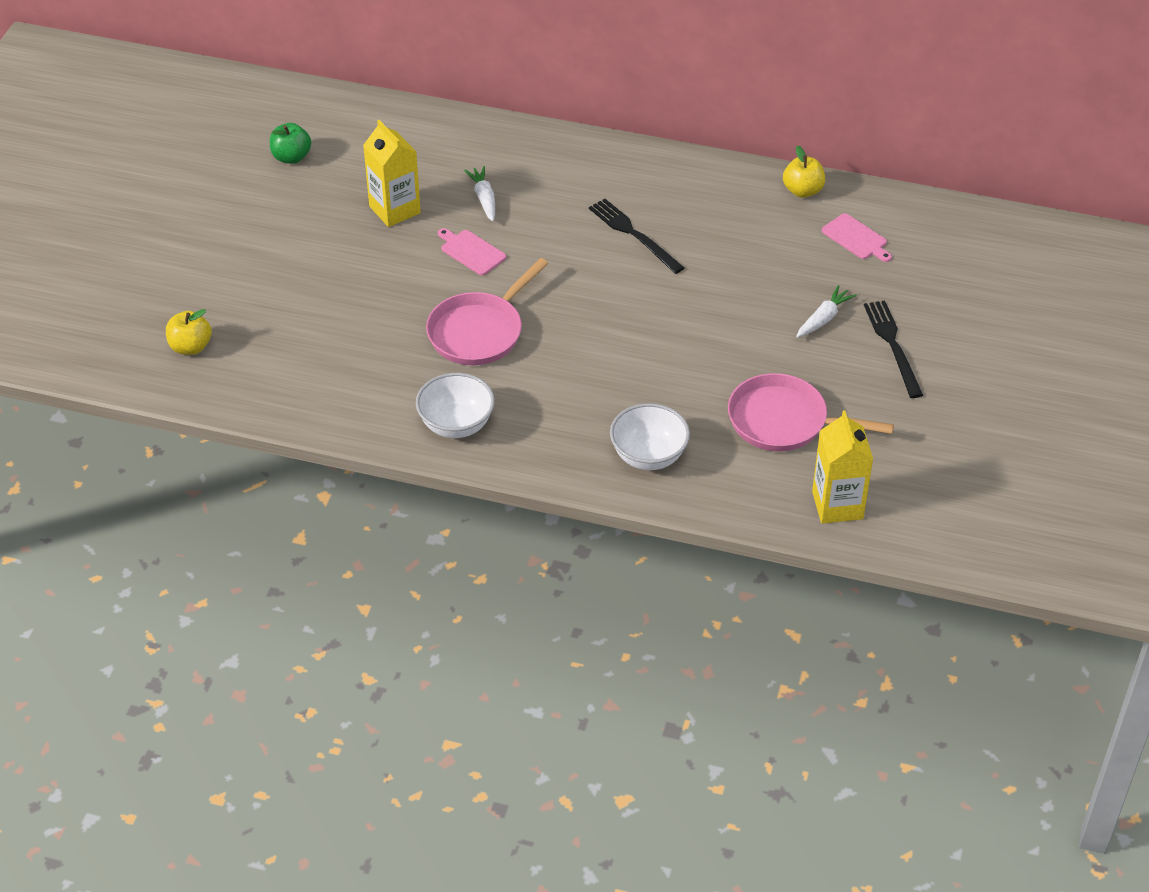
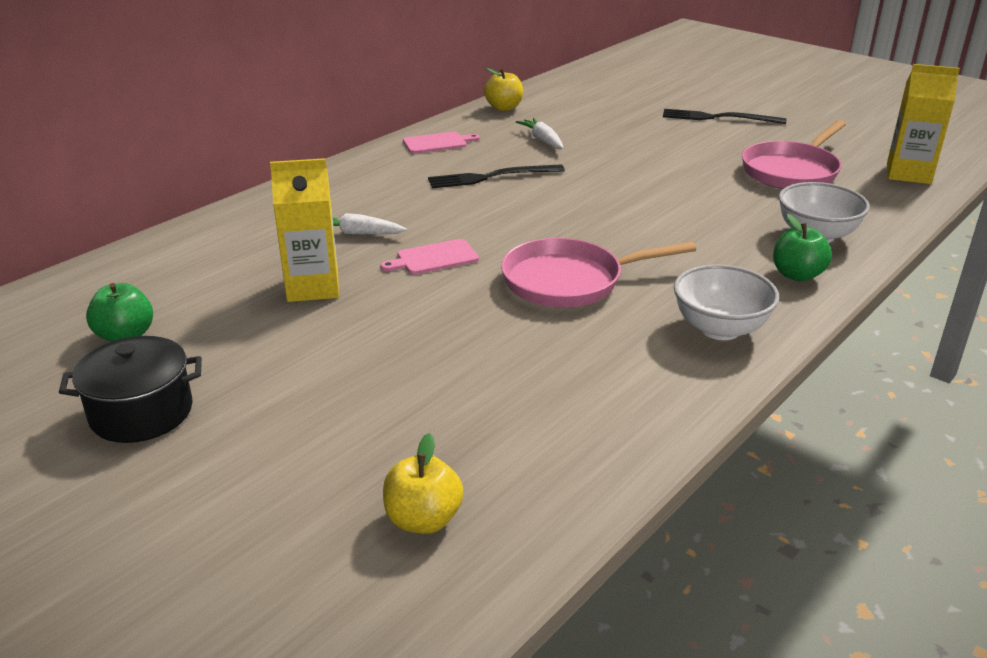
camera: 65 degrees left, 15 degrees down
pink pan [426,258,549,365] -> pink pan turned 105 degrees clockwise [501,238,697,308]
white carrot [796,285,857,338] -> white carrot moved to [516,118,564,149]
pink cutting board [822,213,892,262] -> pink cutting board moved to [403,131,480,154]
none -> black pot [59,336,202,443]
none -> green apple [773,214,832,281]

